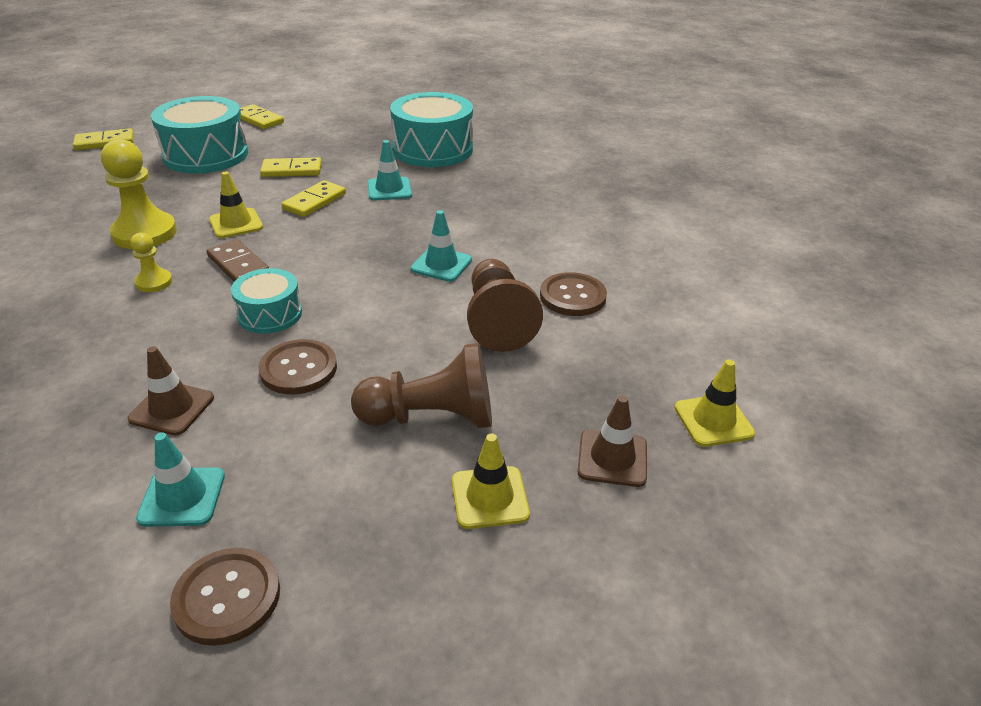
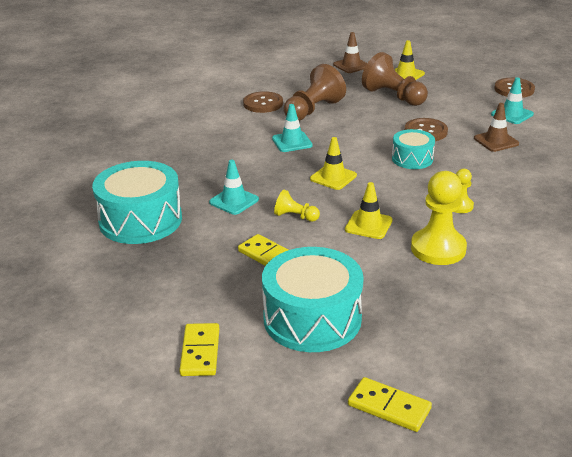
camera: 130 degrees left, 5 degrees down
brown domino [206,239,269,282] -> none
yellow domino [281,180,346,217] -> yellow pawn [274,190,320,222]
yellow traffic cone [674,359,755,447] -> yellow traffic cone moved to [310,137,357,190]

